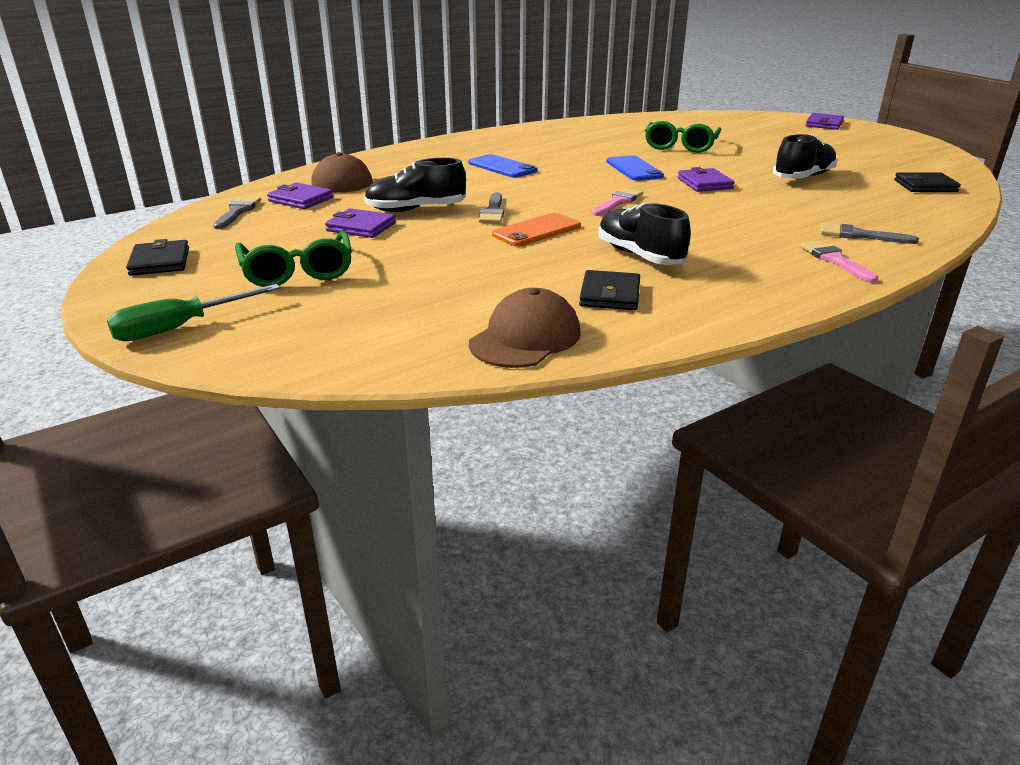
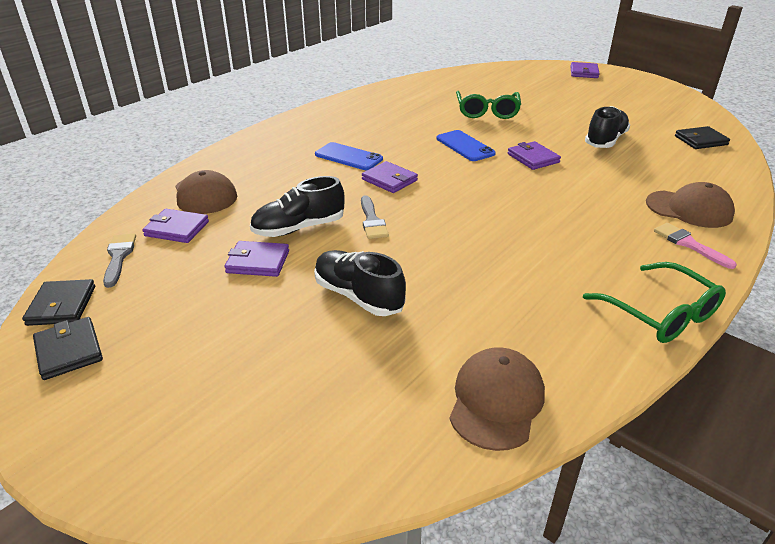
camera: 15 degrees left, 5 degrees up
green screwdriver [107,284,280,341] -> none
green glasses [235,231,352,287] -> green glasses moved to [583,262,726,343]
orange phone [492,213,581,247] -> none
black wallet [579,270,640,310] -> black wallet moved to [22,279,95,326]
pink brush [592,188,643,216] -> none
black shoe [598,203,691,265] -> black shoe moved to [314,250,406,316]
grey brush [820,223,919,244] -> brown cap [646,182,735,228]
none -> purple wallet [362,161,418,193]

